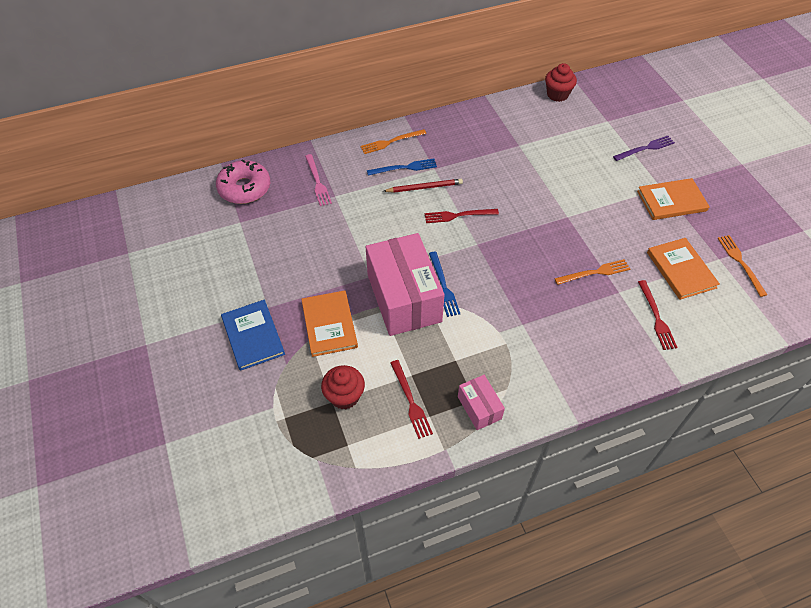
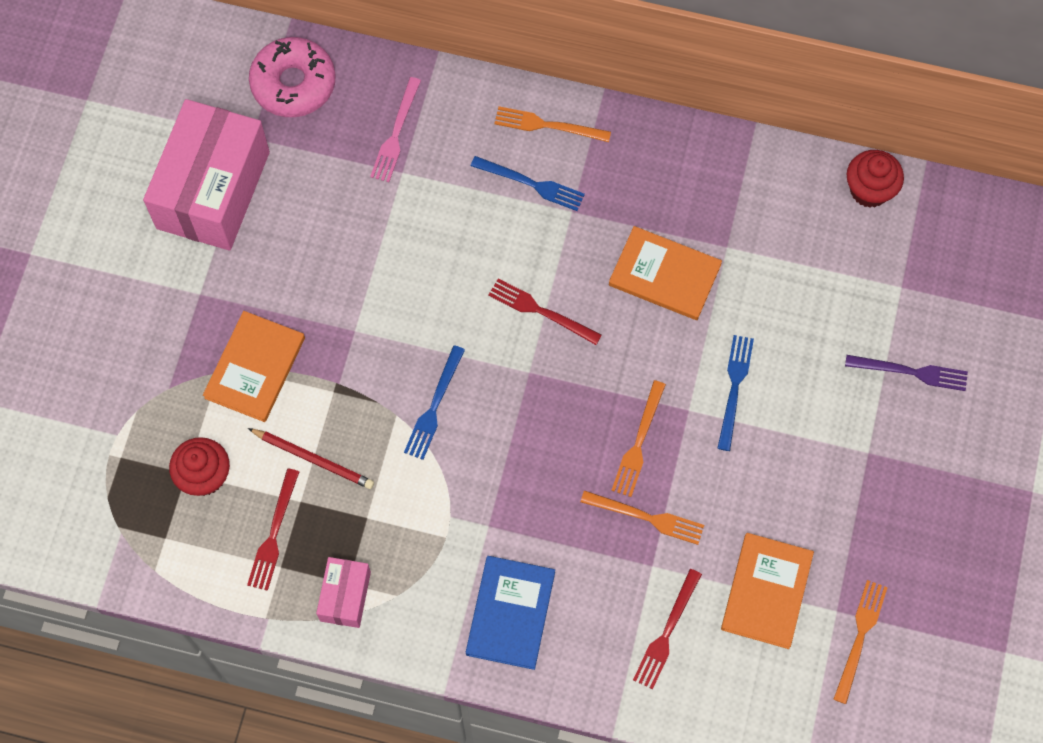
camera: 35 degrees right, 15 degrees up
blue book [221,300,285,371] -> blue book moved to [466,556,555,670]
pink box [366,233,445,336] -> pink box moved to [143,99,270,251]
red pencil [384,179,463,193] -> red pencil moved to [248,428,374,489]
orange book [637,178,710,220] -> orange book moved to [609,226,722,320]
none -> orange fork [611,380,666,497]
none -> blue fork [717,335,754,451]

